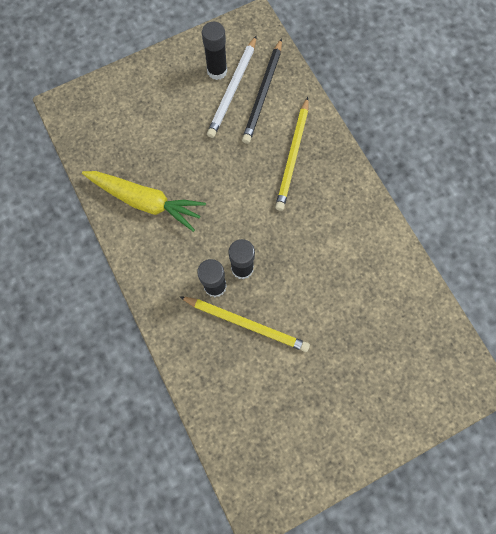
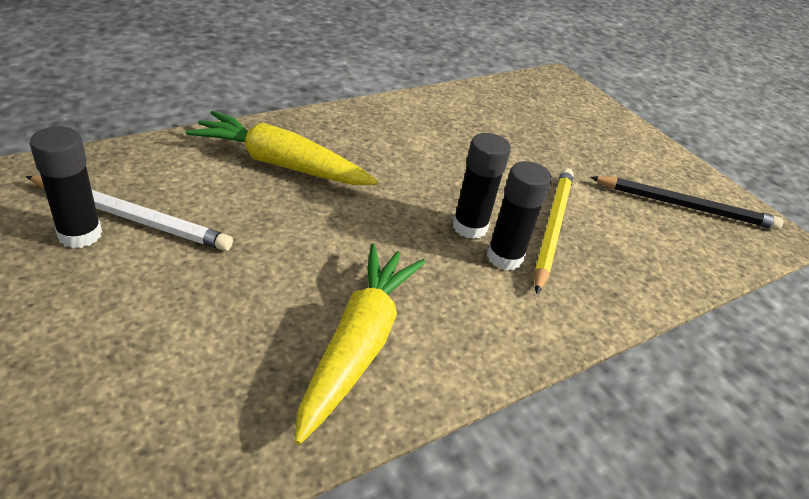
camera: 100 degrees left, 35 degrees down
black pencil [242,38,282,144] -> black pencil moved to [590,176,783,230]
yellow pencil [275,97,309,211] -> yellow carrot [185,111,378,185]

